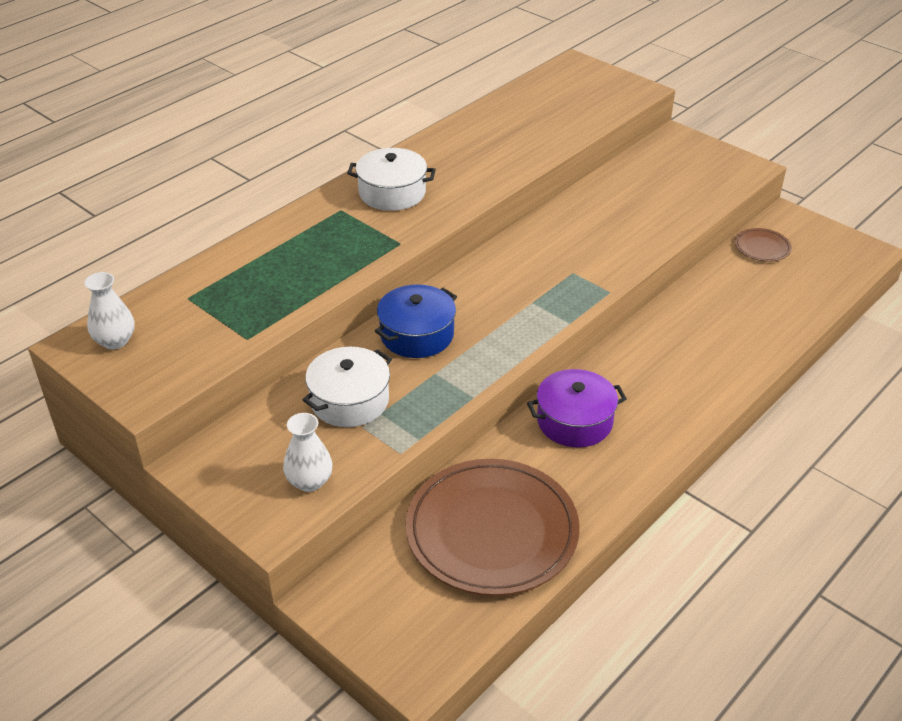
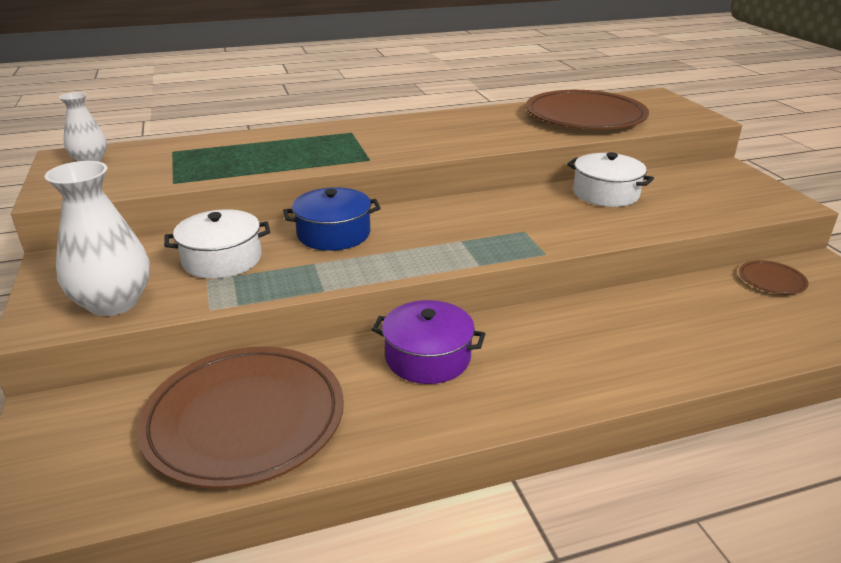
camera: 30 degrees right, 10 degrees down
white vase [283,413,333,492] -> white vase [45,161,150,316], size x1.69
white pot [347,148,436,211] -> white pot moved to [567,152,654,207]
none -> brown plate [526,90,649,129]

